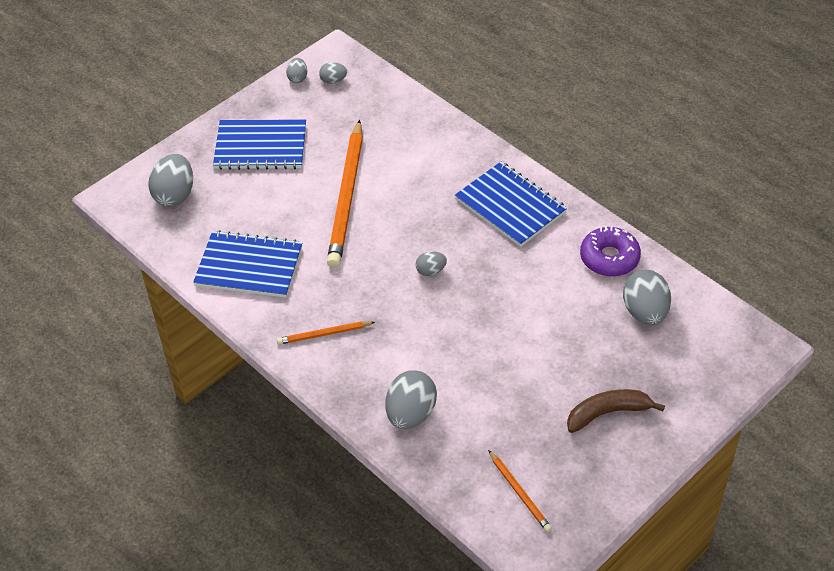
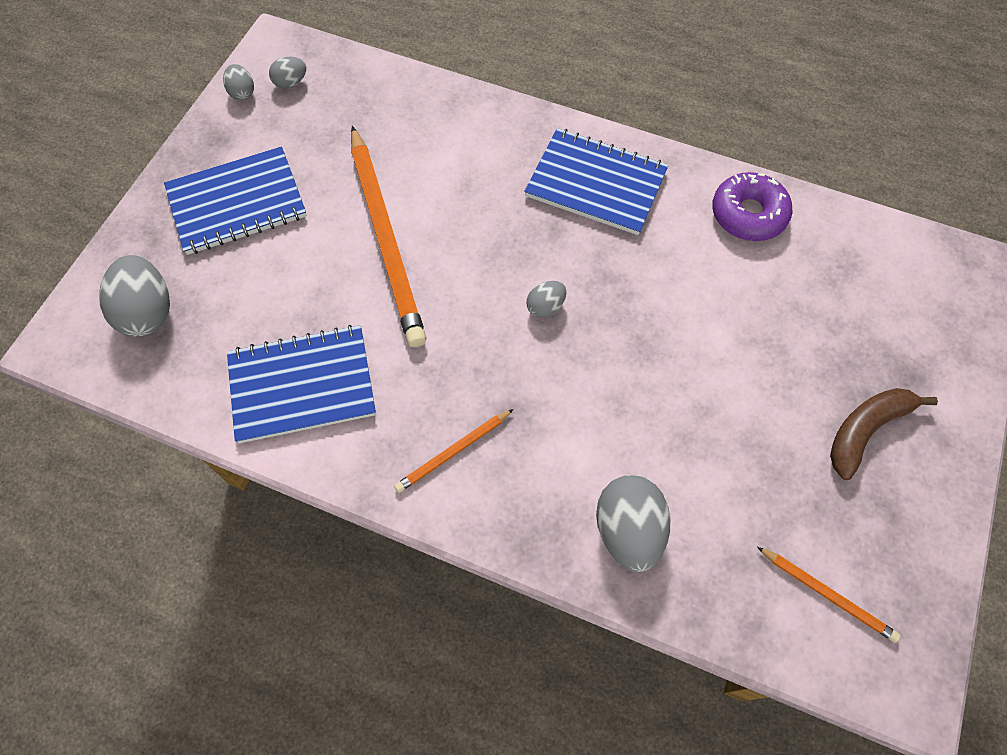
camera: 25 degrees left, 15 degrees up
grey egg [623,270,671,325] -> none

